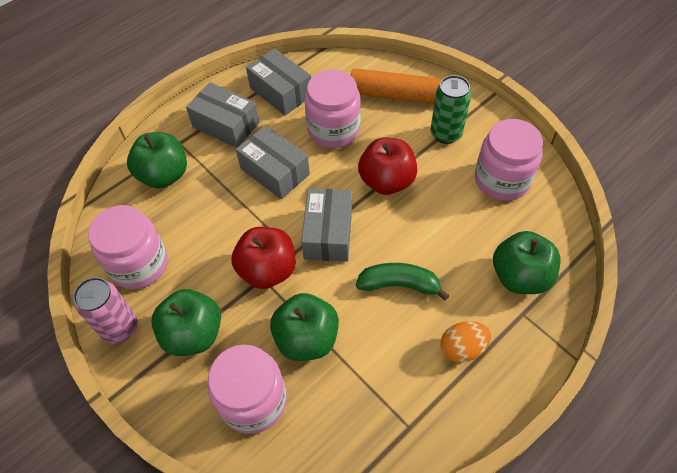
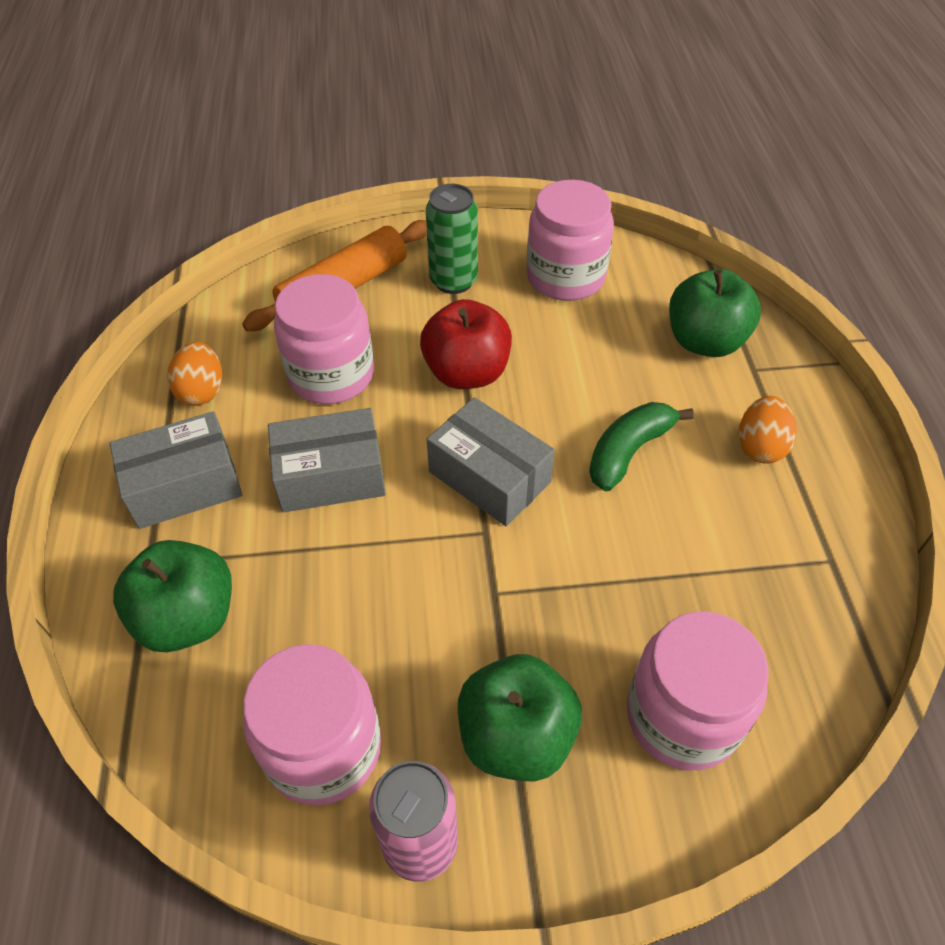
camera: 55 degrees left, 5 degrees down
red apple [231,227,296,289] -> none
grey box [246,48,311,116] -> orange egg [167,341,222,406]
green apple [270,293,339,361] -> none

